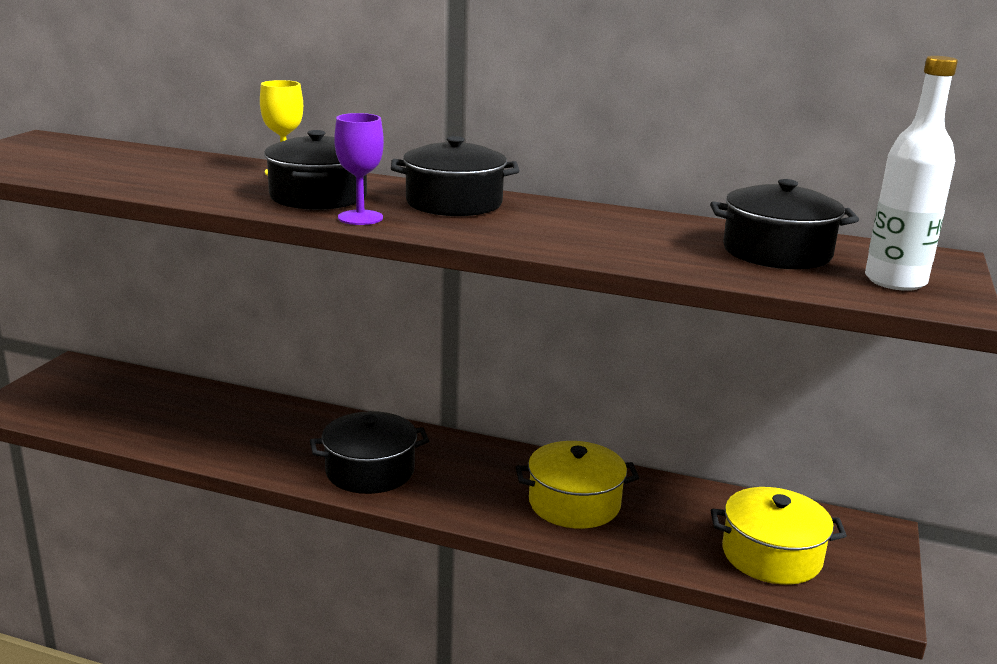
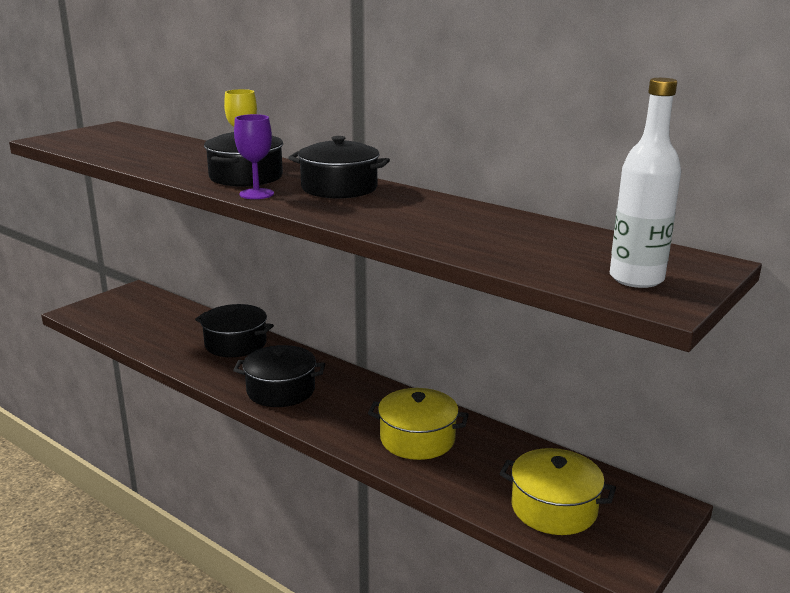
camera: 20 degrees right, 0 degrees up
black pot [710,179,859,269] -> black pot moved to [195,304,274,357]

